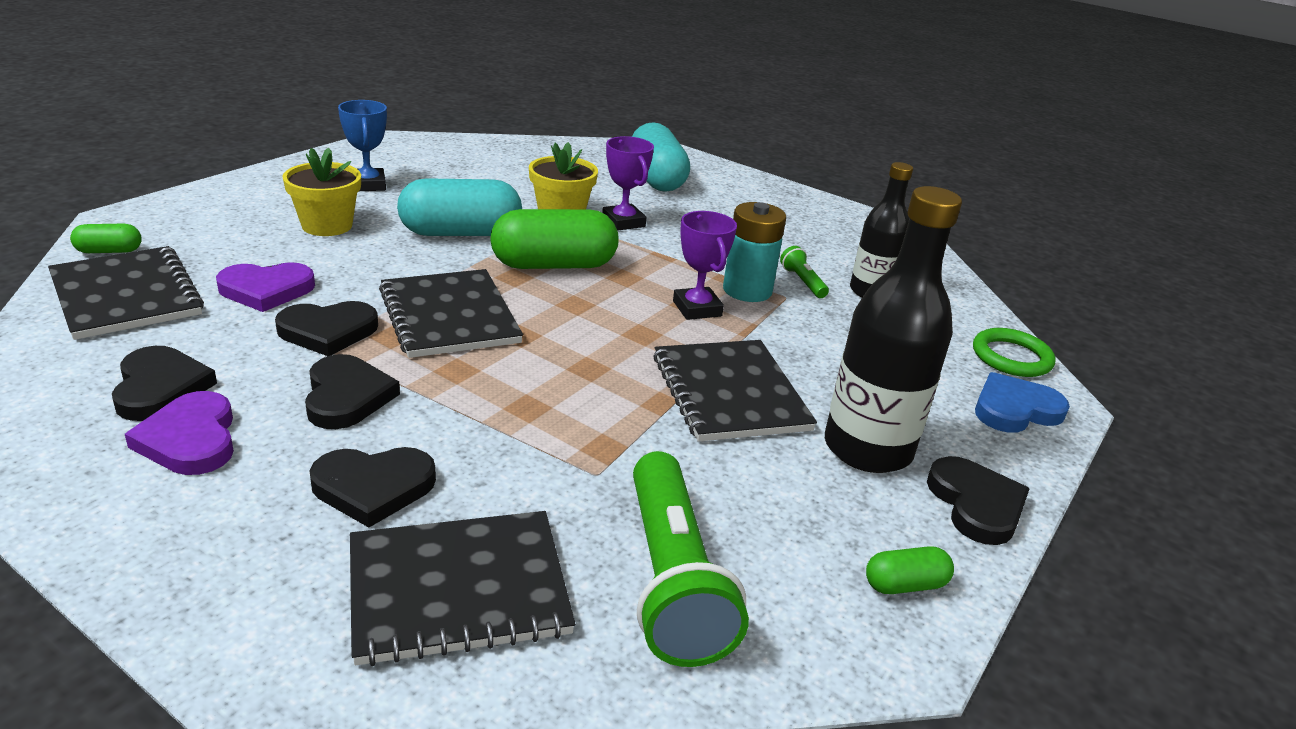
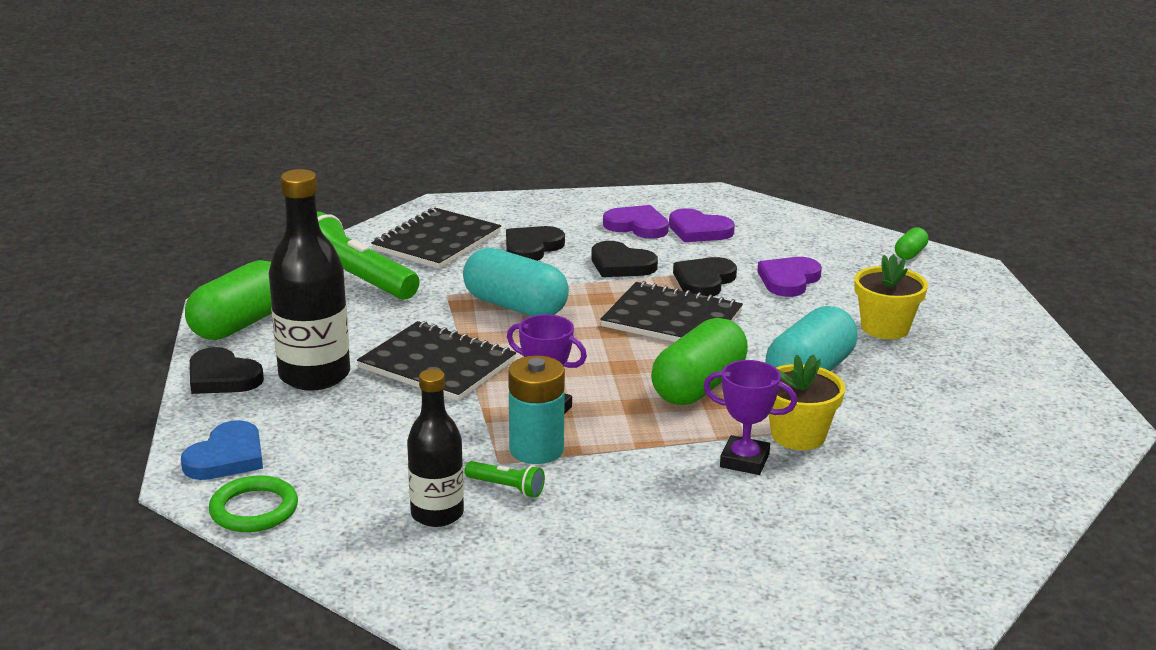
camera: 140 degrees right, 5 degrees down
black notebook [48,246,204,340] -> none
black heart [112,346,217,421] -> purple heart [669,208,735,242]
blue trophy [338,100,387,191] -> none
turquoise capsule [632,122,690,192] -> turquoise capsule moved to [463,248,569,316]
green capsule [866,546,954,594] -> green capsule [185,260,272,340], size x2.15

